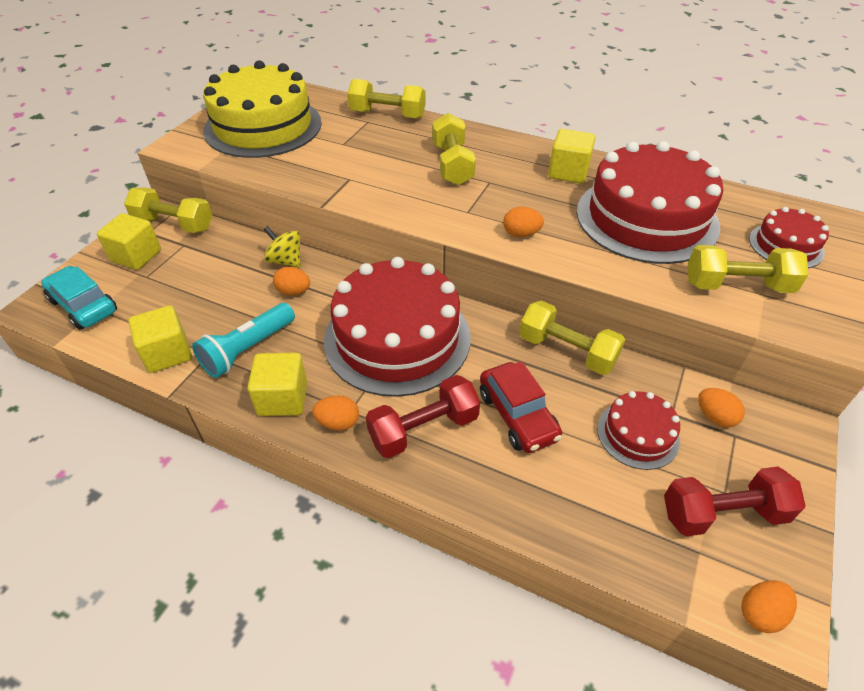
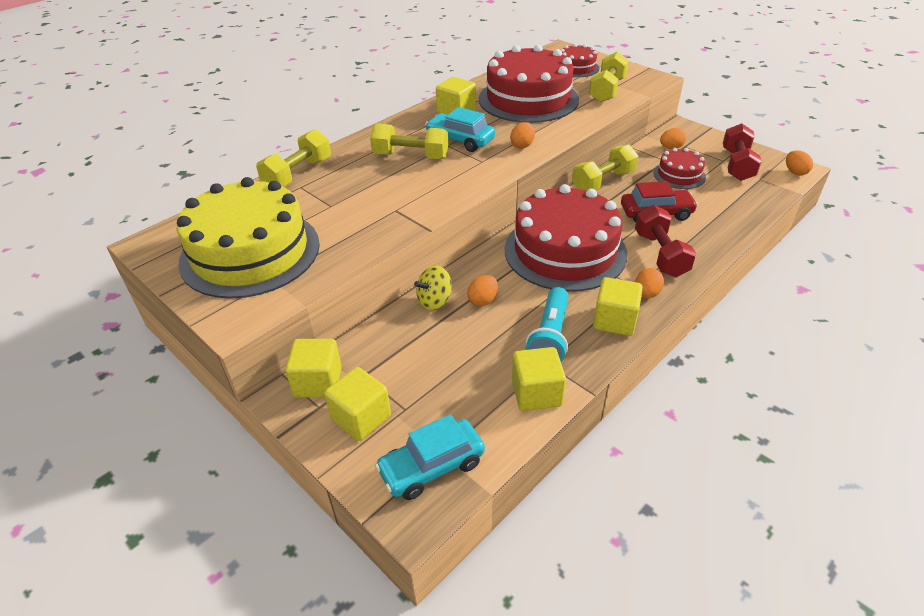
camera: 70 degrees left, 5 degrees down
yellow dumbbell [124,187,212,233] -> yellow cube [285,339,342,398]
turquoise flashlight [192,303,295,378] -> turquoise flashlight turned 45 degrees clockwise [525,287,569,362]
none -> turquoise car [425,107,495,152]

